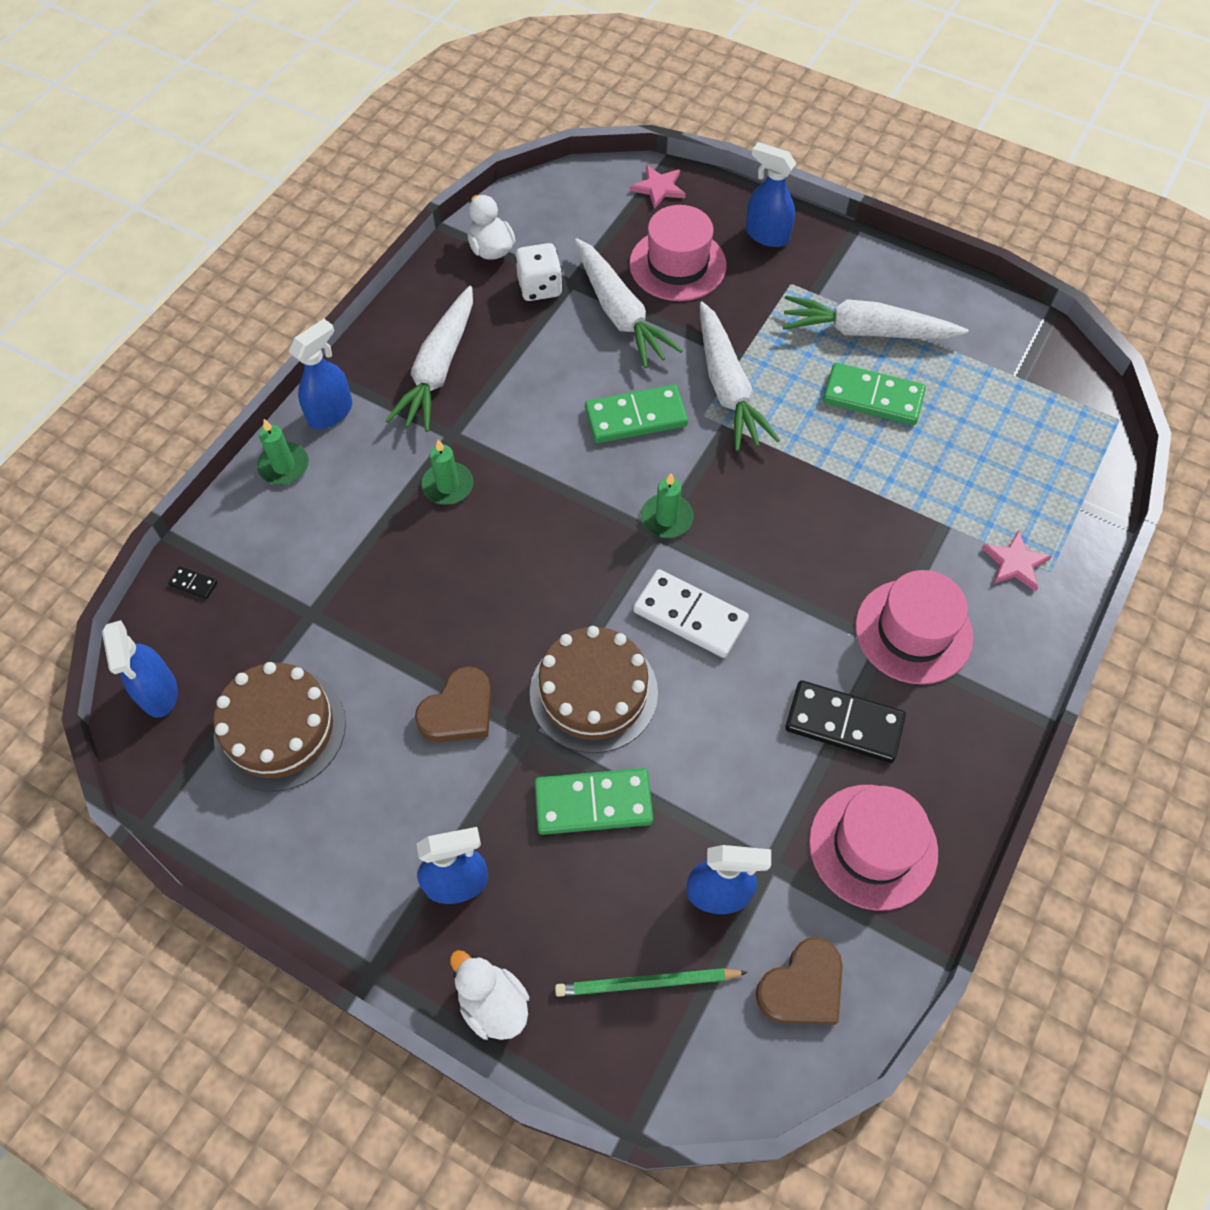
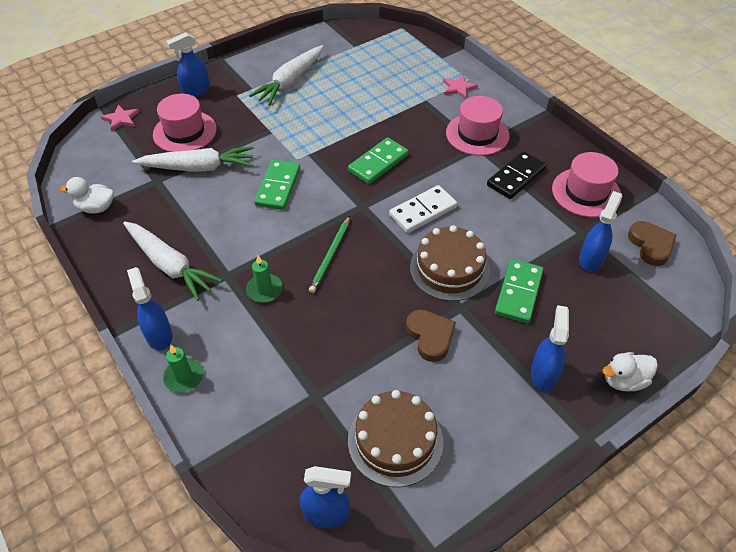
camera: 65 degrees left, 10 degrees down
black domino [168,566,218,599] -> none
white dice [515,243,563,301] -> none
green pencil [555,968,748,997] -> green pencil moved to [309,216,350,293]
green candle [641,473,694,538] -> none
white carrot [700,302,780,451] -> none
green domino [823,363,926,425] -> green domino moved to [348,137,409,184]

